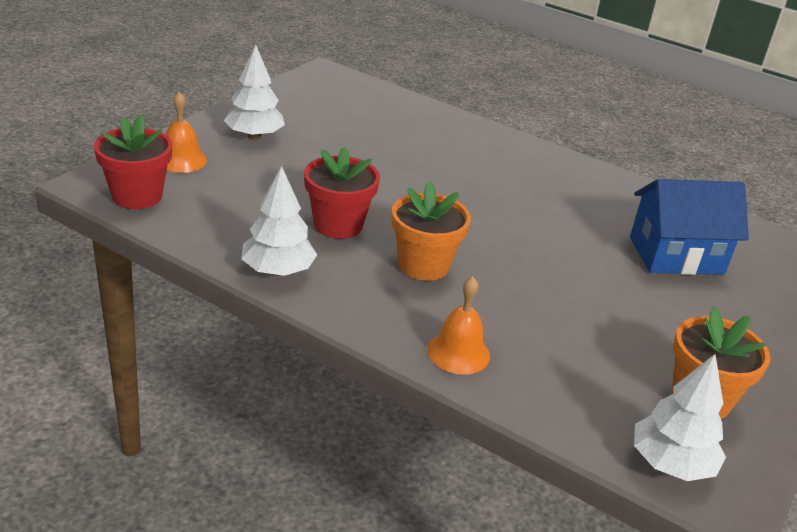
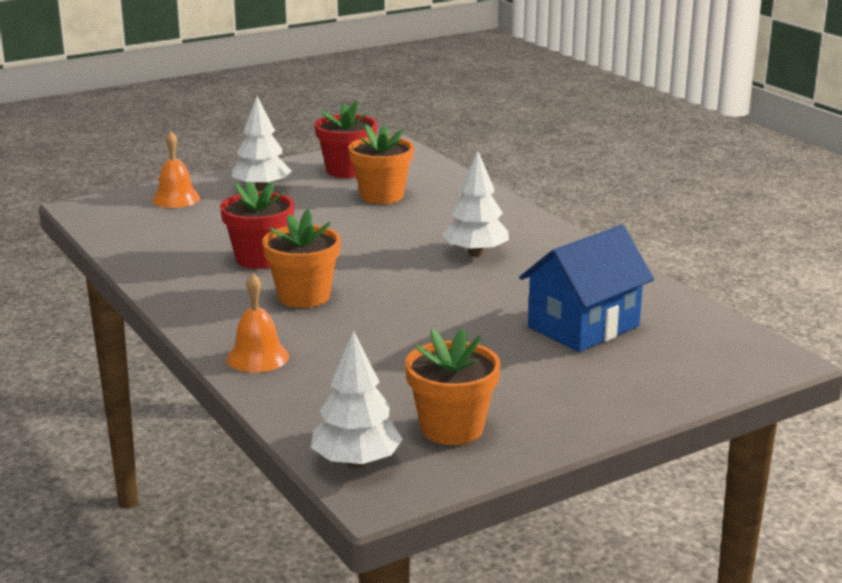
camera: 30 degrees right, 10 degrees down
red flower pot [94,115,172,209] -> red flower pot moved to [315,101,377,178]
white tree [241,166,317,276] -> white tree moved to [442,151,509,256]
blue house [630,179,749,275] -> blue house turned 60 degrees counterclockwise [519,225,654,352]
none -> orange flower pot [348,124,414,204]

